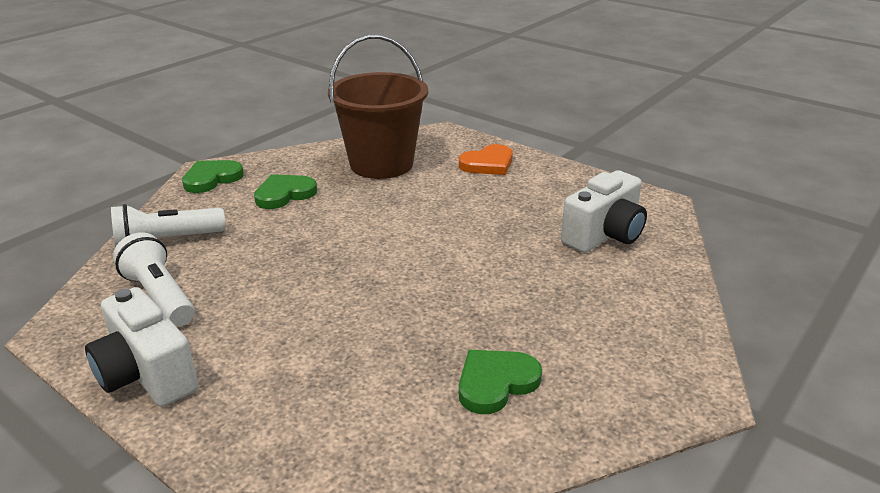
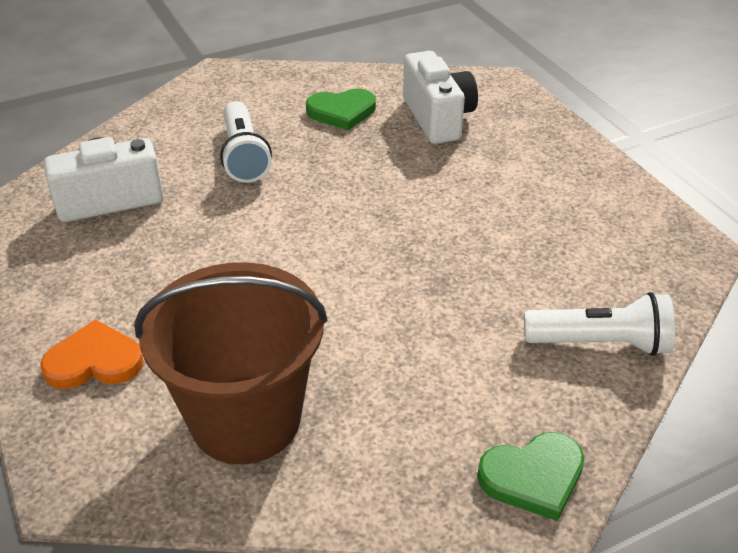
camera: 155 degrees left, 10 degrees up
white camera [85,287,198,407] -> white camera moved to [403,51,478,144]
white flashlight [113,232,195,327] -> white flashlight moved to [220,101,272,183]
green heart [254,174,317,209] -> none

